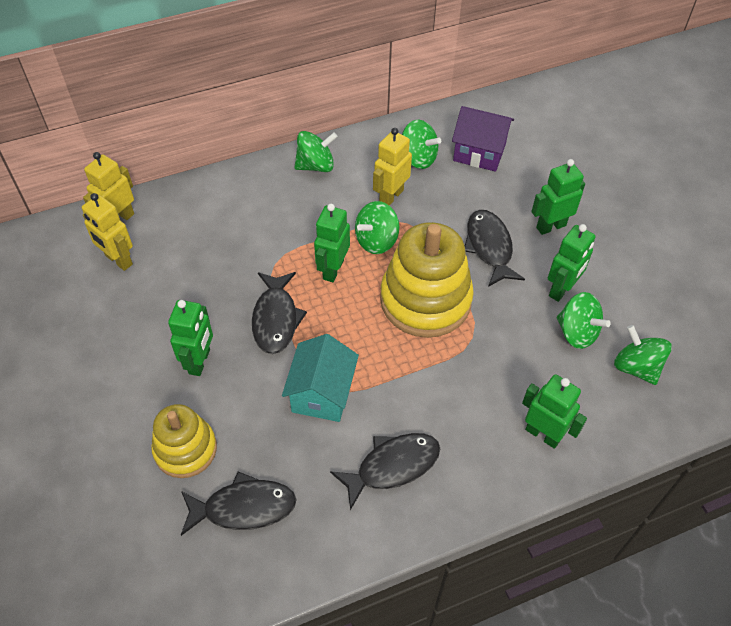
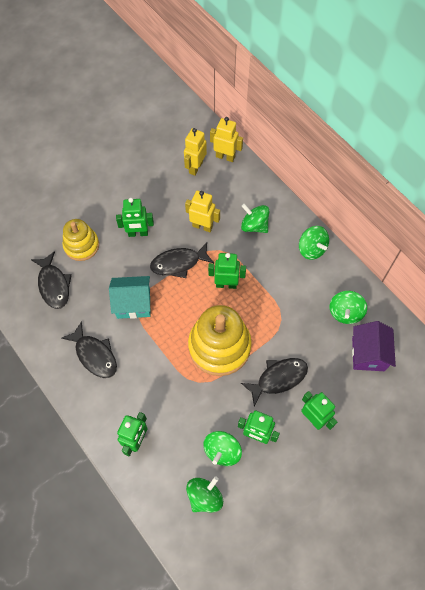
camera: 75 degrees right, 10 degrees up
green spinning top [355,201,399,254] -> green spinning top moved to [241,204,269,233]
yellow robot [373,128,412,206] -> yellow robot moved to [185,191,220,232]

